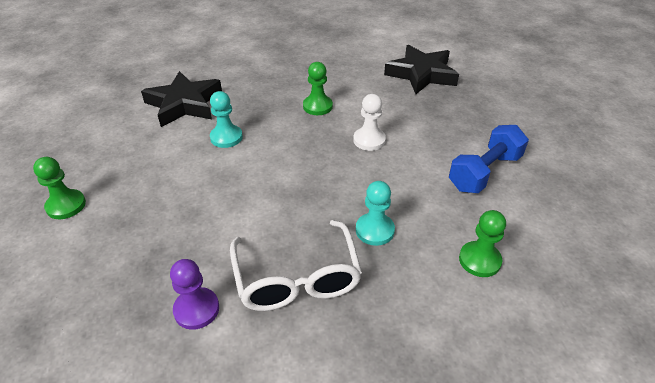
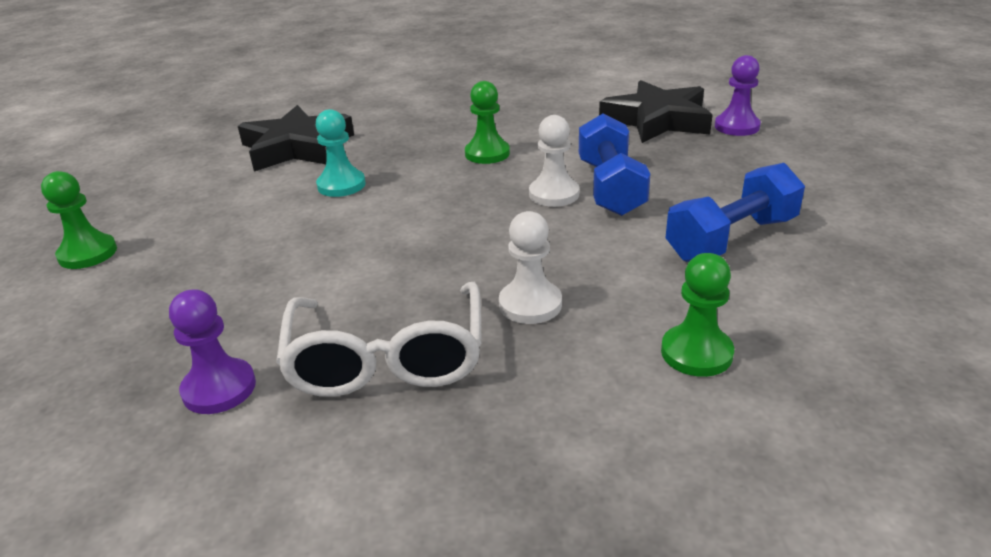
camera: 10 degrees right, 10 degrees down
turquoise pawn [356,181,395,246] -> white pawn [499,211,562,324]
none -> blue dumbbell [579,113,650,216]
none -> purple pawn [715,55,761,136]

